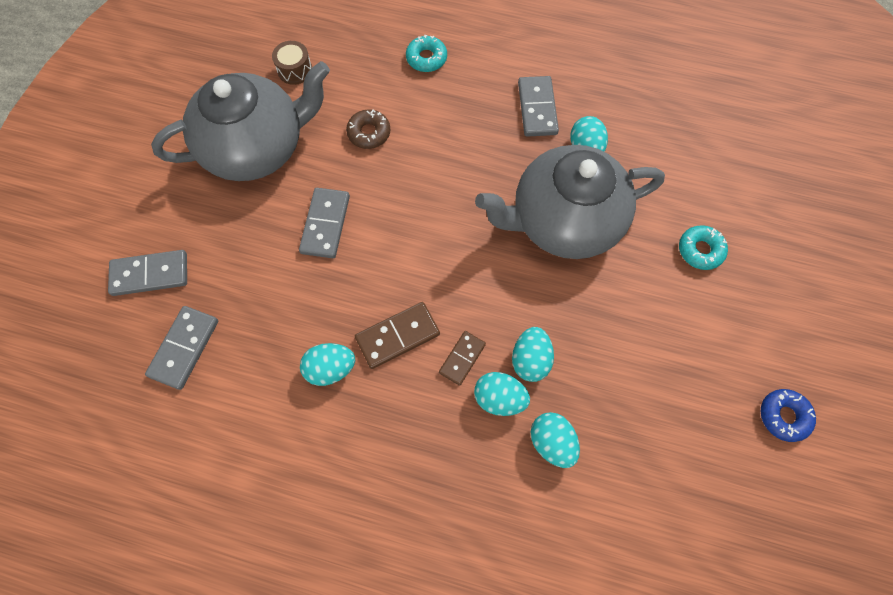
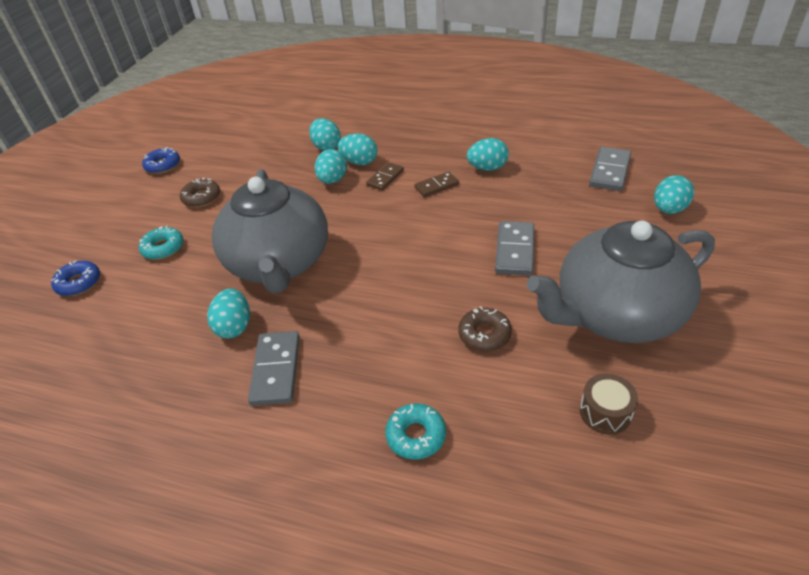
camera: 175 degrees left, 25 degrees down
grey domino [108,250,187,296] -> turquoise egg [654,175,694,214]
brown domino [355,302,440,369] -> brown domino [415,172,459,197], size x0.65
grey teapot [475,145,665,259] -> grey teapot turned 90 degrees clockwise [212,169,328,294]
none -> blue donut [51,260,100,296]
none -> brown donut [180,178,220,207]

